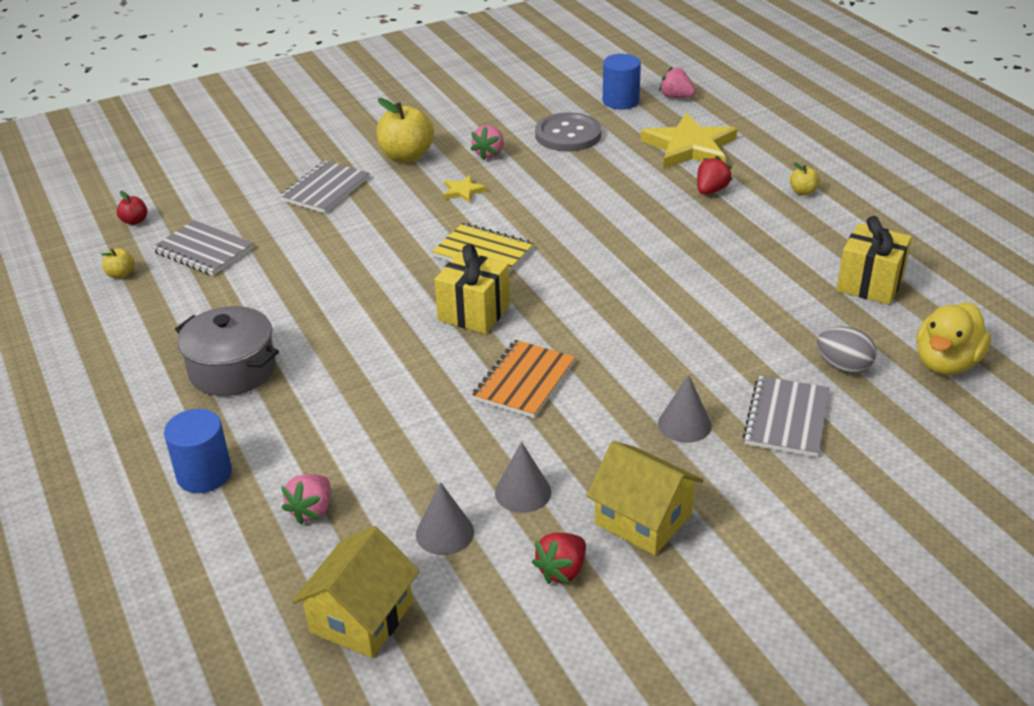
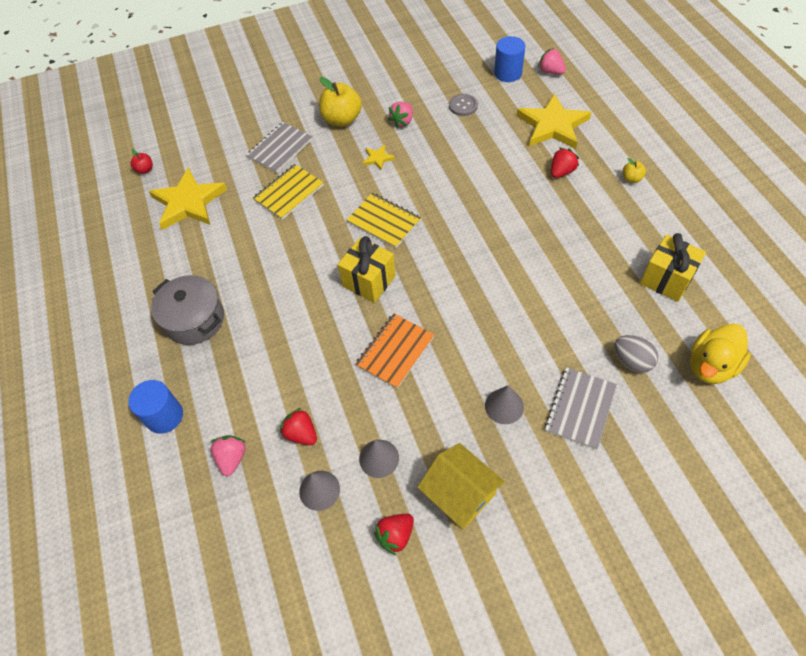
camera: 10 degrees right, 20 degrees up
yellow apple [101,248,135,279] -> none
grey notebook [152,220,253,276] -> yellow star [149,167,227,230]
pink strawberry [281,474,331,524] -> pink strawberry turned 150 degrees clockwise [211,435,246,476]
yellow house [292,526,420,658] -> none
grey button [535,113,601,152] -> grey button [449,94,478,116], size x0.58
none -> yellow notebook [253,164,324,220]
none -> red strawberry [280,408,317,445]

